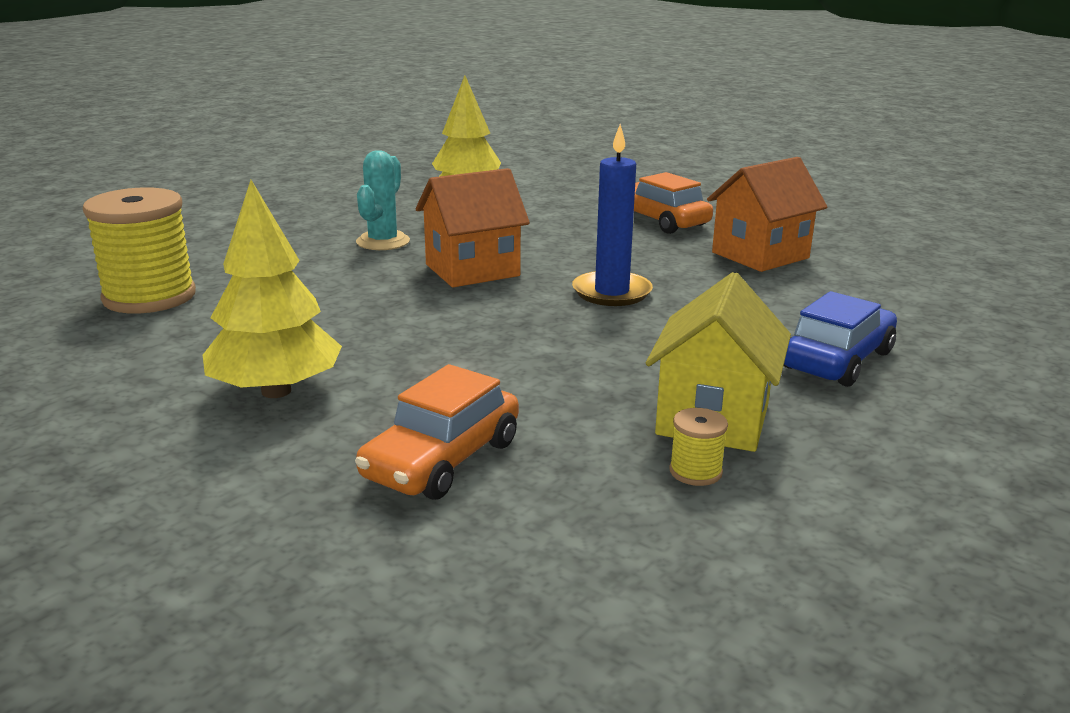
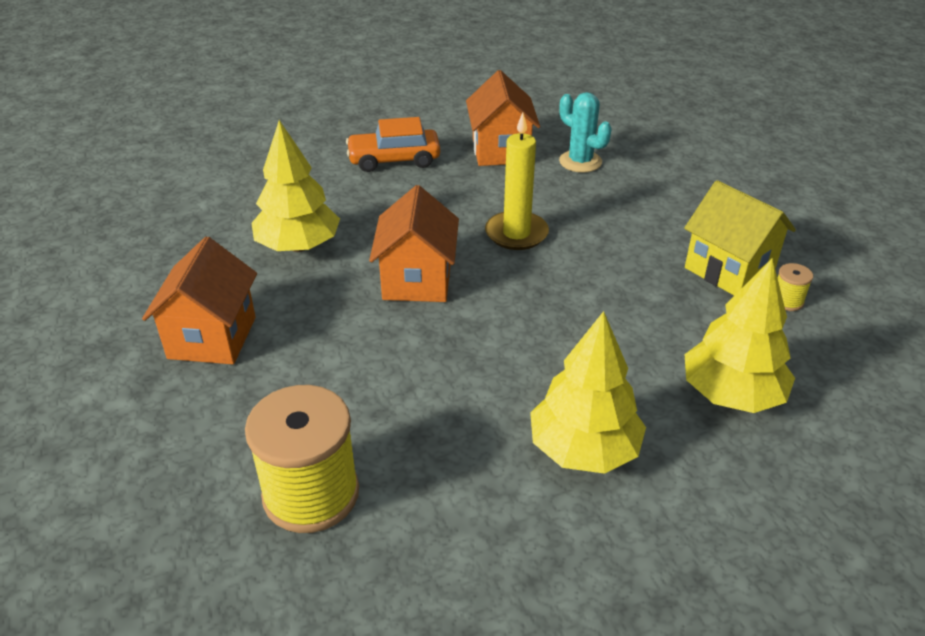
camera: 60 degrees left, 15 degrees up
orange car [355,364,519,500] -> yellow tree [684,258,795,413]
turquoise cactus [356,150,410,250] -> turquoise cactus moved to [559,92,612,173]
blue candle [572,124,653,306] -> yellow candle [485,113,549,250]
blue car [784,291,897,387] -> none
none -> orange house [142,237,257,364]

